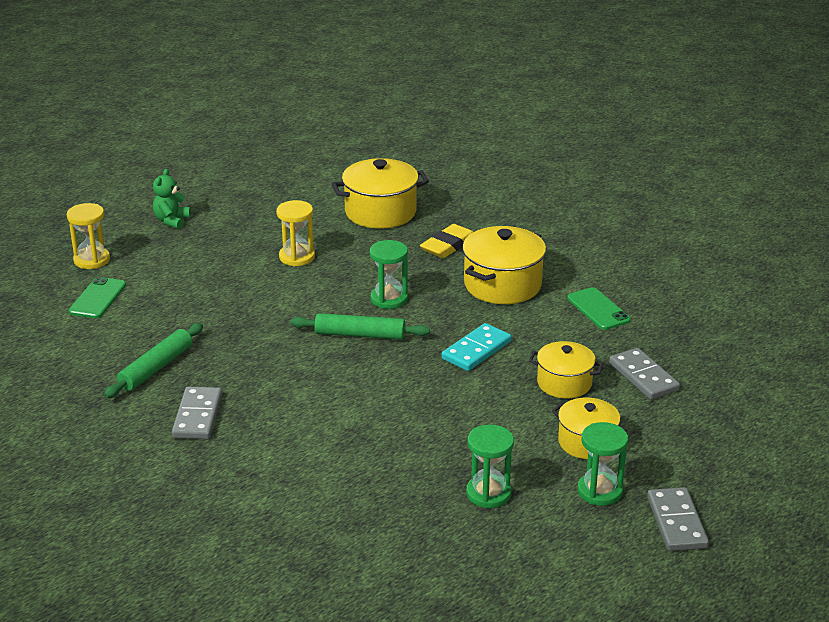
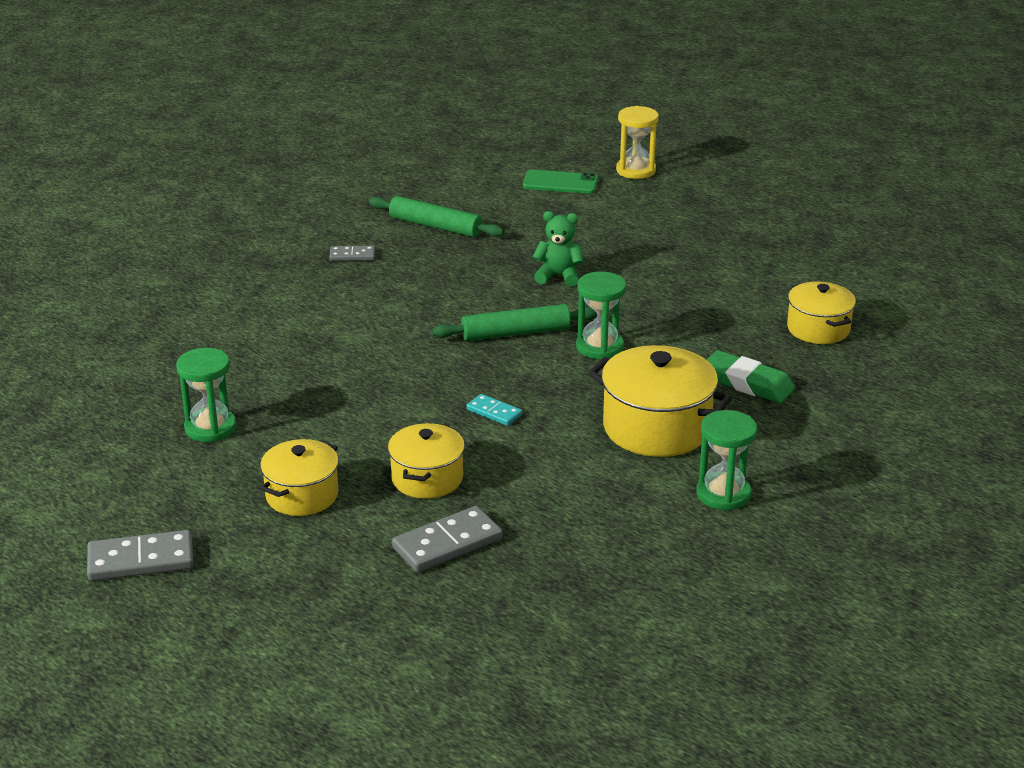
camera: 85 degrees right, 0 degrees up
green teddy bear [153,169,190,229] -> green teddy bear moved to [533,211,584,287]
grey domino [172,387,222,439] -> grey domino [329,246,375,261], size x0.57
yellow hourglass [276,200,315,266] -> none
green rolling pin [290,313,430,340] -> green rolling pin turned 75 degrees clockwise [432,304,598,341]
yellow pot [332,158,429,229] -> yellow pot [787,281,856,344], size x0.64
yellow eraser [420,224,473,258] -> green eraser [707,350,795,403]
turquoise domino [442,323,512,371] -> turquoise domino [466,394,522,426], size x0.57
green phone [567,287,631,330] -> none
green hourglass [577,422,628,506] -> green hourglass moved to [696,410,757,511]

